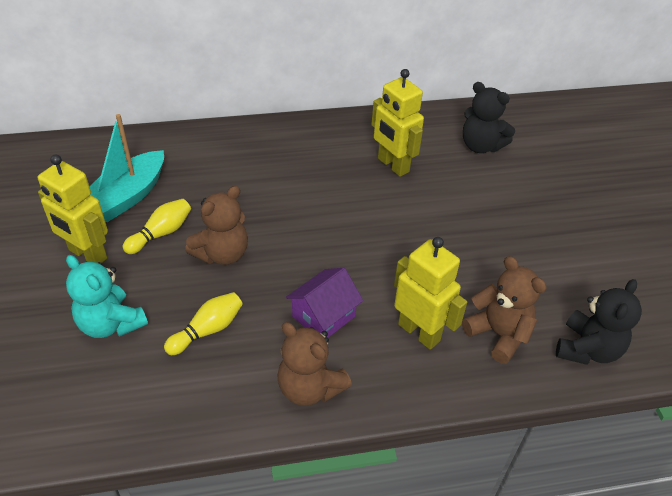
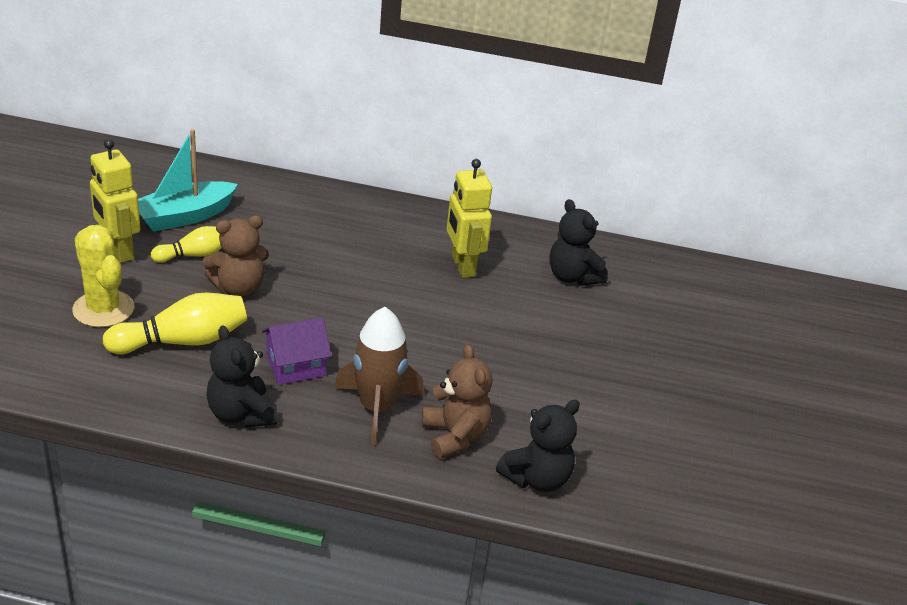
camera: 20 degrees right, 10 degrees down
turquoise teddy bear [66,255,148,338] -> yellow cactus [72,225,134,327]
yellow bowling pin [164,292,243,355] -> yellow bowling pin [103,293,247,354], size x1.60
brown teddy bear [277,322,352,406] -> black teddy bear [206,326,278,427]
yellow robot [394,237,467,350] -> brown rocket [334,307,424,445]

